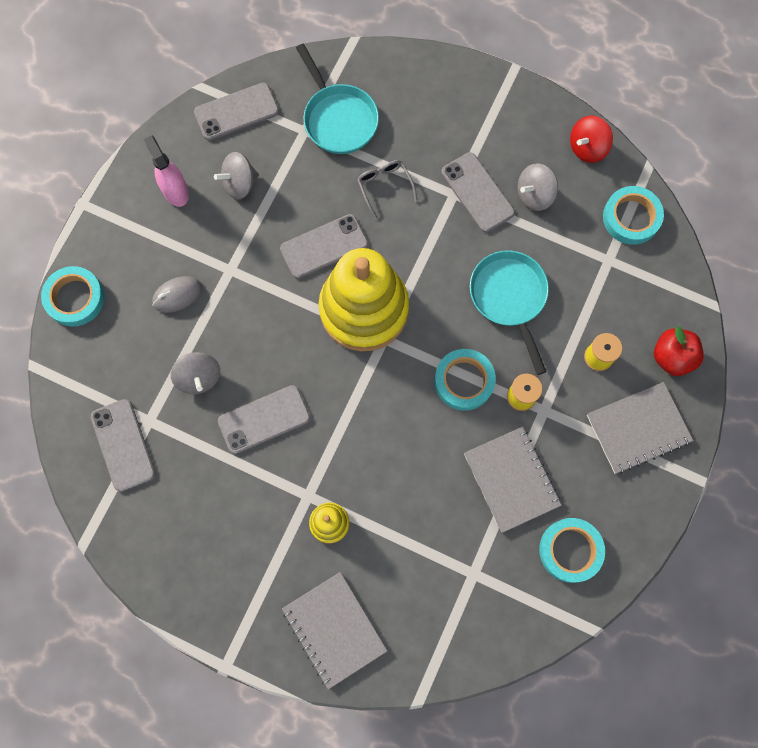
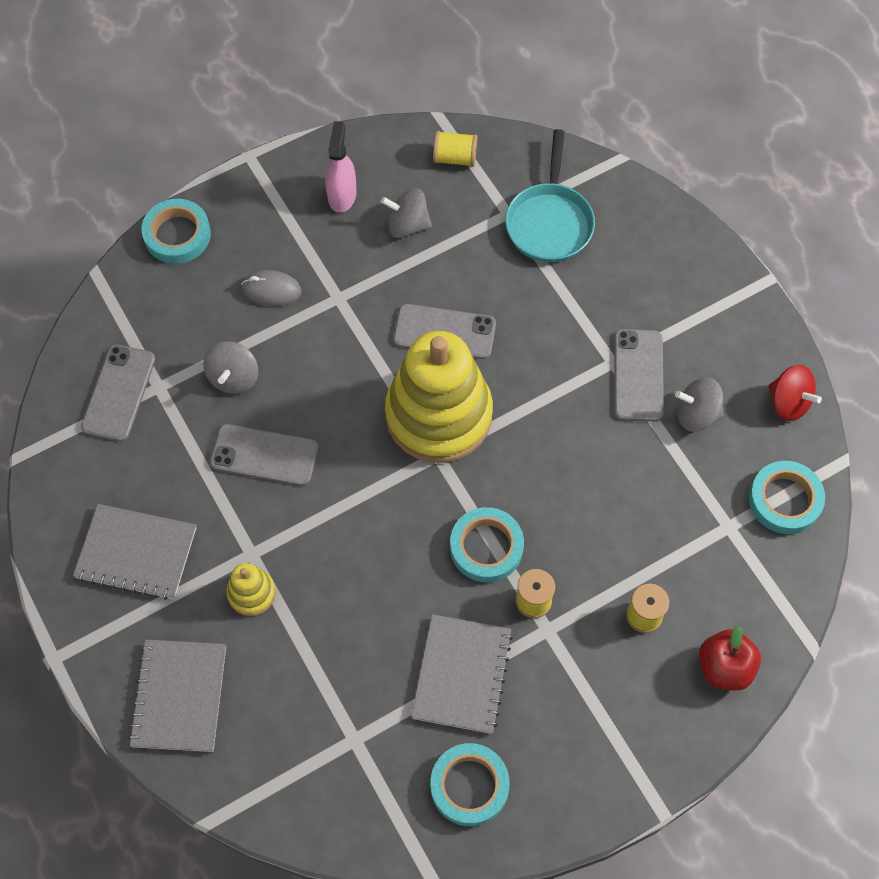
camera: 35 degrees right, 10 degrees down
grey phone [194,83,279,141] -> yellow spool [433,131,477,167]
grey glasses [357,160,418,219] -> none
turquoise pan [470,250,549,375] -> none
red spinning top [570,116,613,163] -> red spinning top turned 135 degrees counterclockwise [768,365,822,421]
grey notebook [587,382,693,474] -> grey notebook moved to [73,504,196,600]

